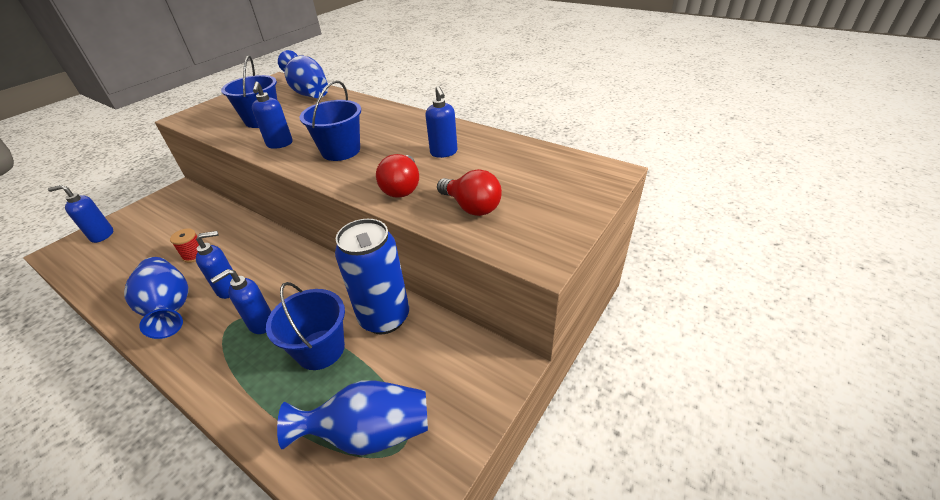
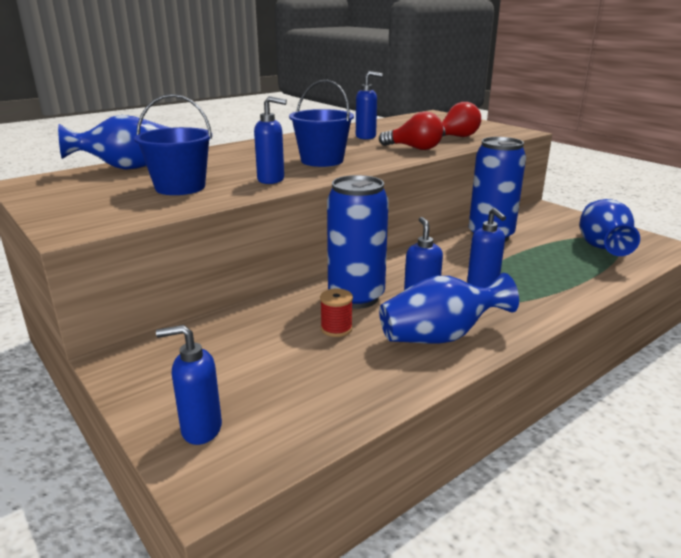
camera: 75 degrees left, 15 degrees down
blue soap dispenser [48,185,113,243] -> blue soap dispenser turned 75 degrees clockwise [156,325,222,445]
blue bucket [266,282,345,370] -> none
none -> blue can [327,175,389,309]

